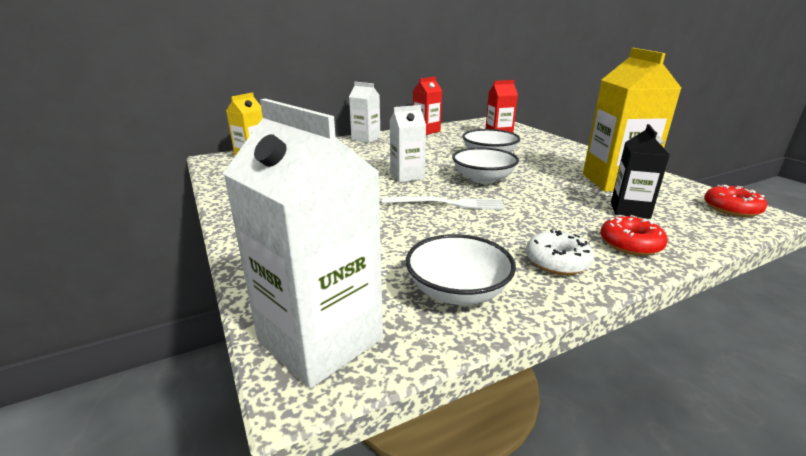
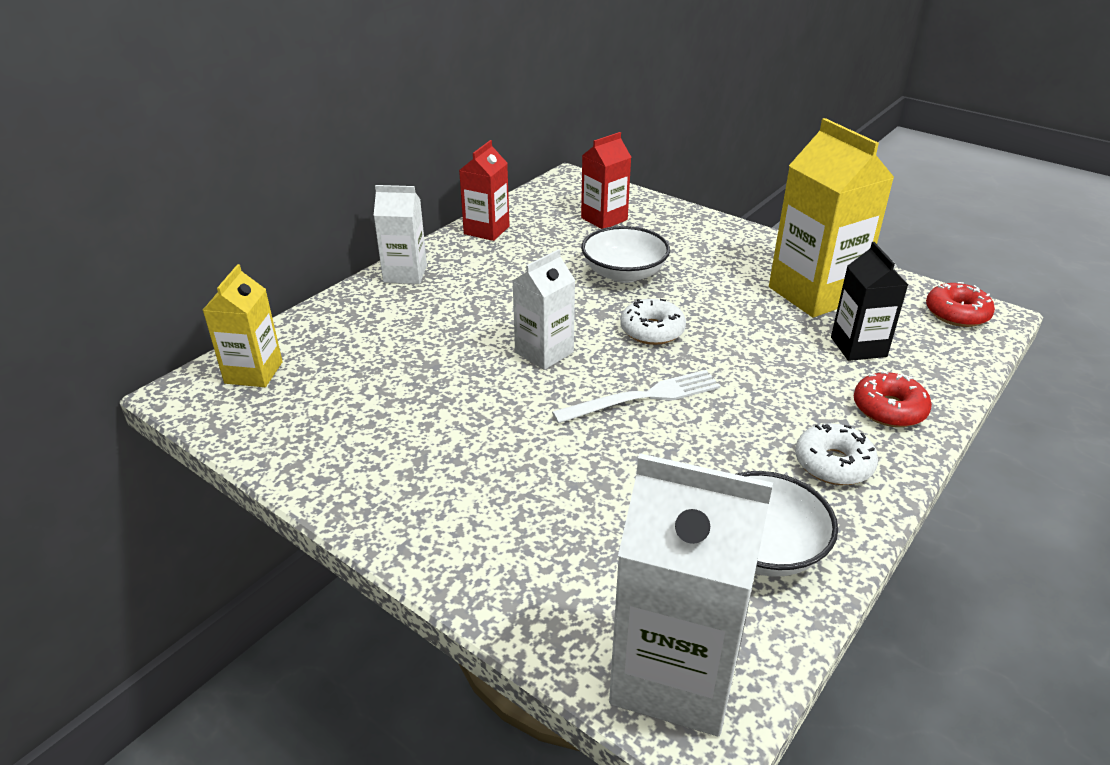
camera: 25 degrees left, 10 degrees up
white bowl [452,147,519,184] -> white donut [620,299,686,345]

